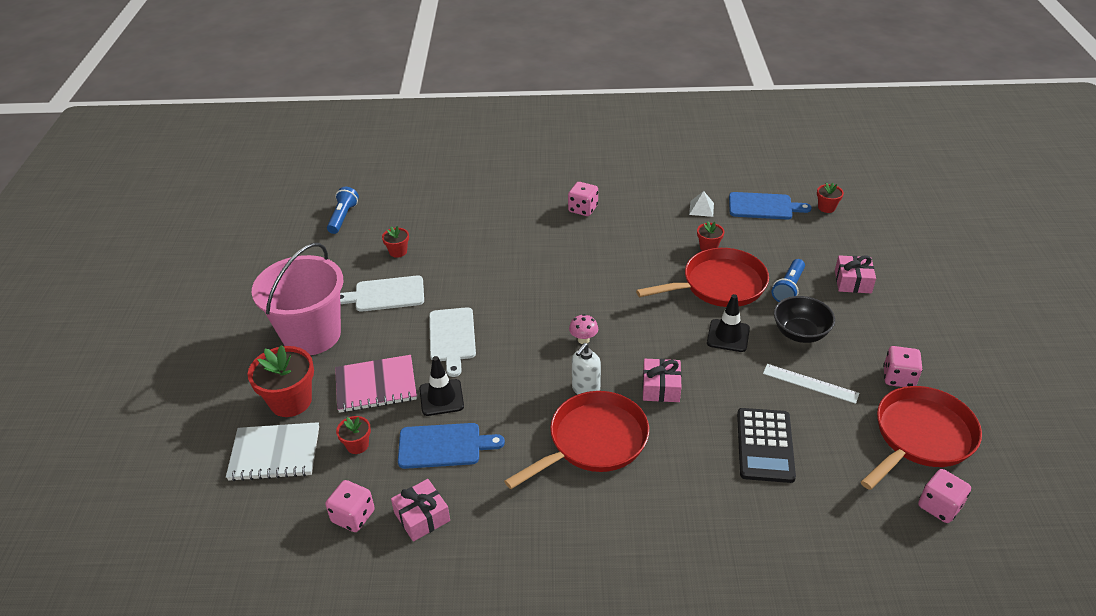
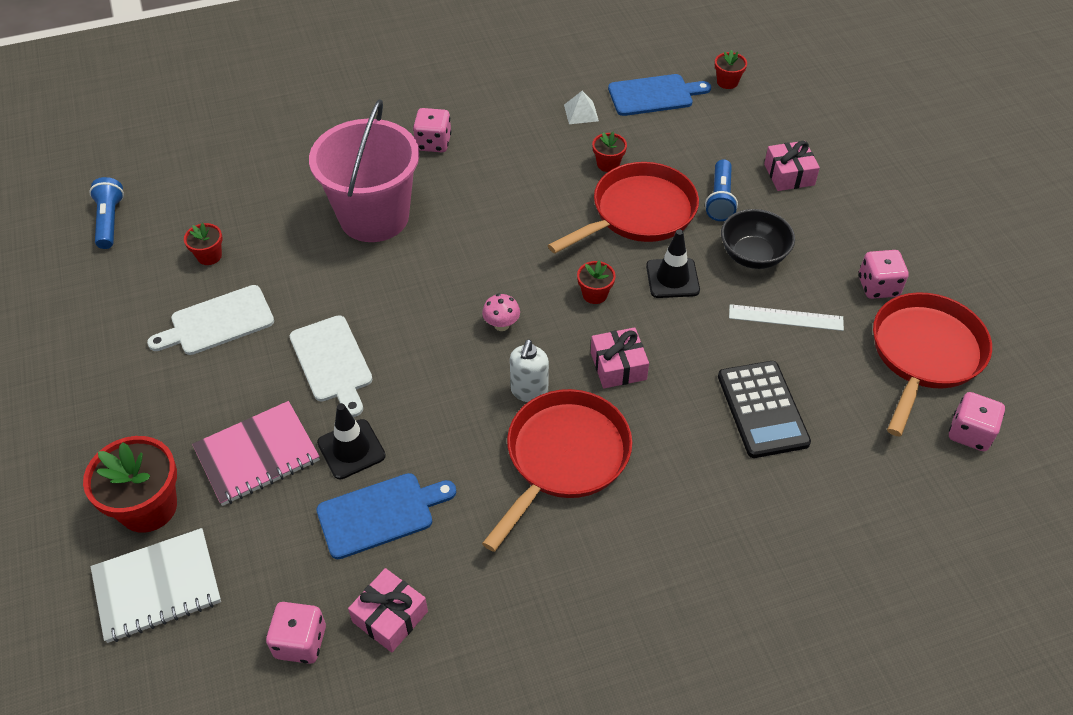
camera: 20 degrees left, 10 degrees up
pink bucket [252,243,343,355] -> pink bucket moved to [309,99,419,242]
red flower pot [336,416,371,454] -> red flower pot moved to [577,261,616,304]

